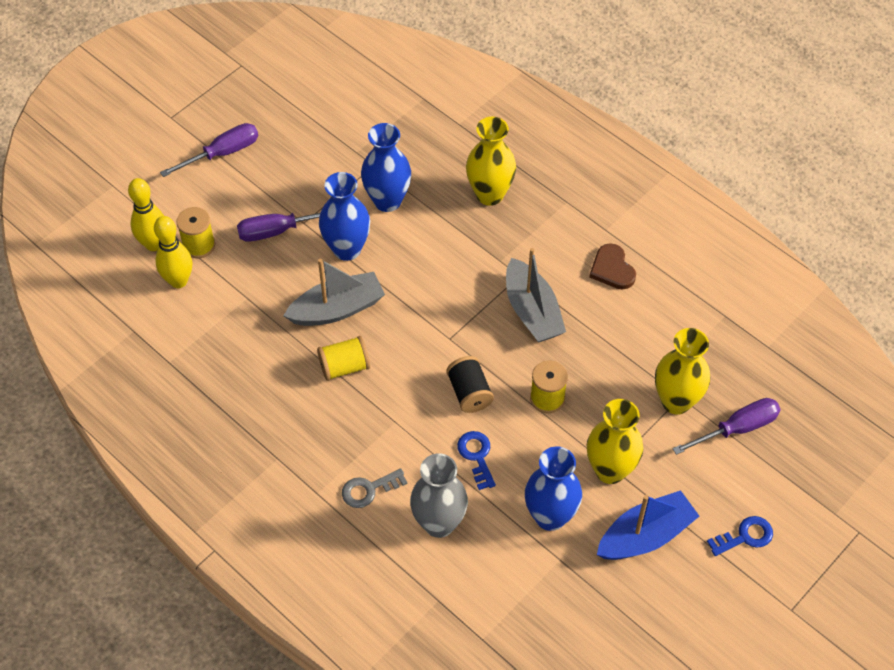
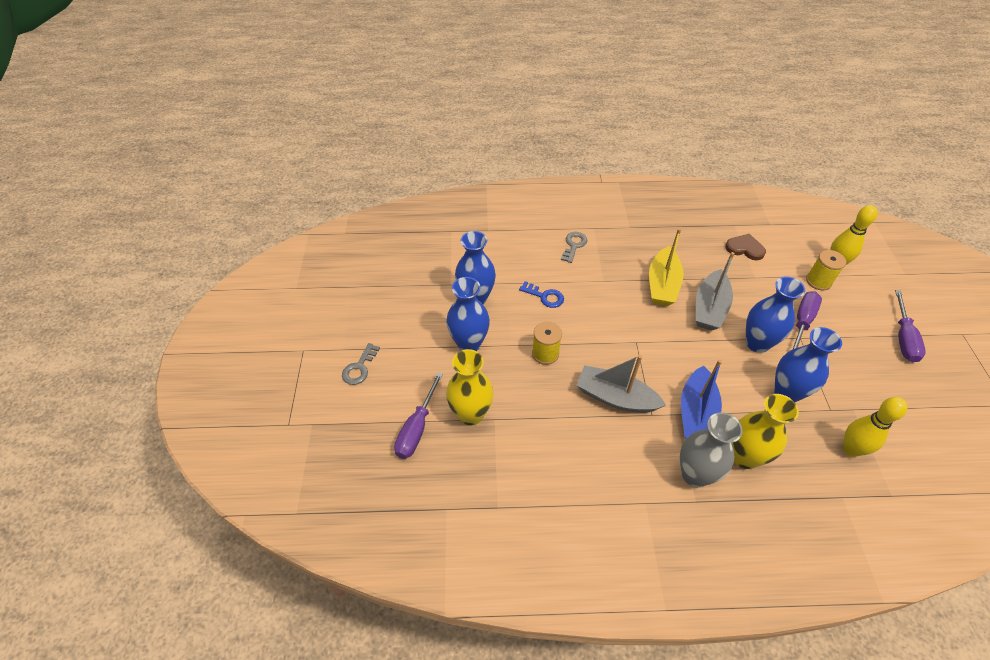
camera: 135 degrees right, 5 degrees down
yellow bowling pin [154,216,192,288] -> yellow bowling pin moved to [843,397,907,457]
yellow spool [317,336,370,381] -> yellow boat [649,228,684,306]
grey vase [410,453,468,538] -> grey vase moved to [680,412,743,487]
black spool [446,356,494,413] -> none
yellow vase [587,399,643,484] -> blue vase [446,277,490,351]
brown heart [589,243,636,289] -> brown heart moved to [725,234,766,260]
blue boat [597,490,699,560] -> blue boat moved to [681,360,722,439]
blue key [707,516,773,556] -> grey key [342,343,380,385]

